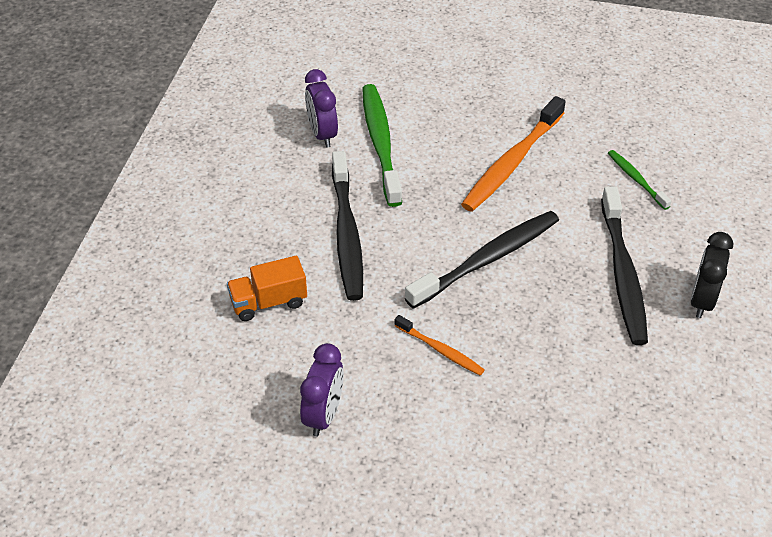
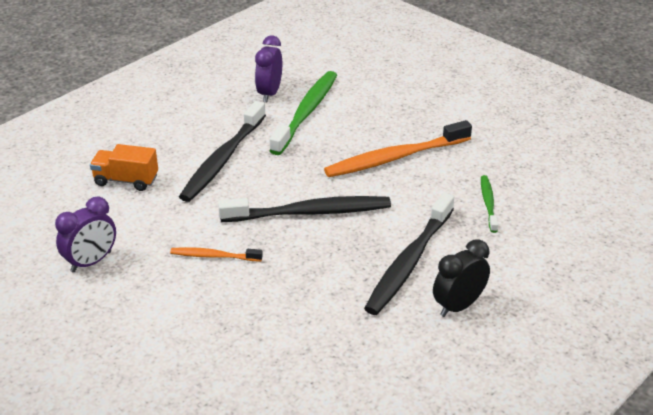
camera: 30 degrees right, 10 degrees down
orange toothbrush [394,315,485,376] -> orange toothbrush turned 120 degrees clockwise [170,247,263,261]

